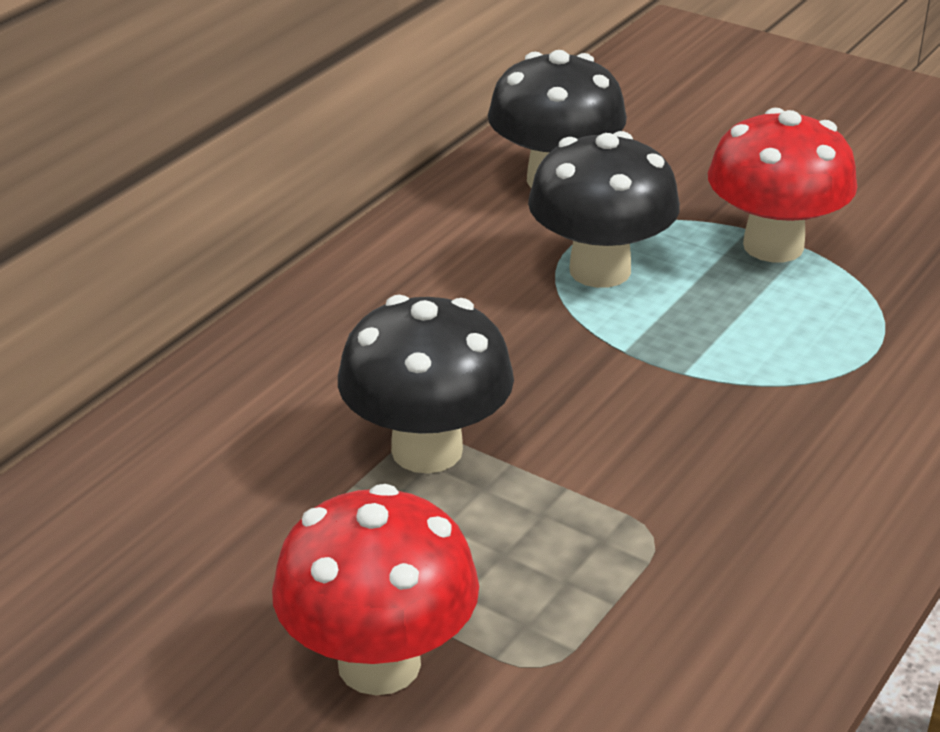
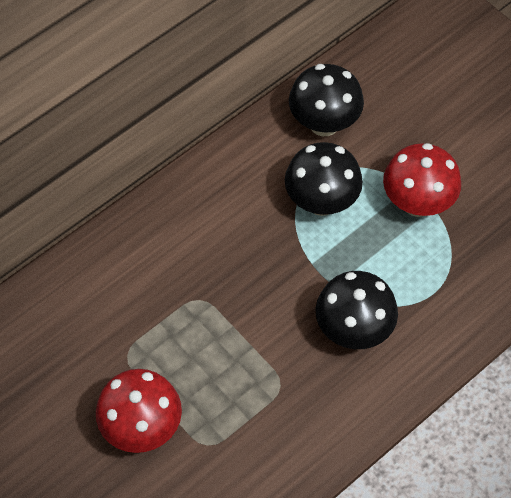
camera: 15 degrees right, 25 degrees up
black mushroom [338,295,514,474] -> black mushroom moved to [315,271,398,349]

